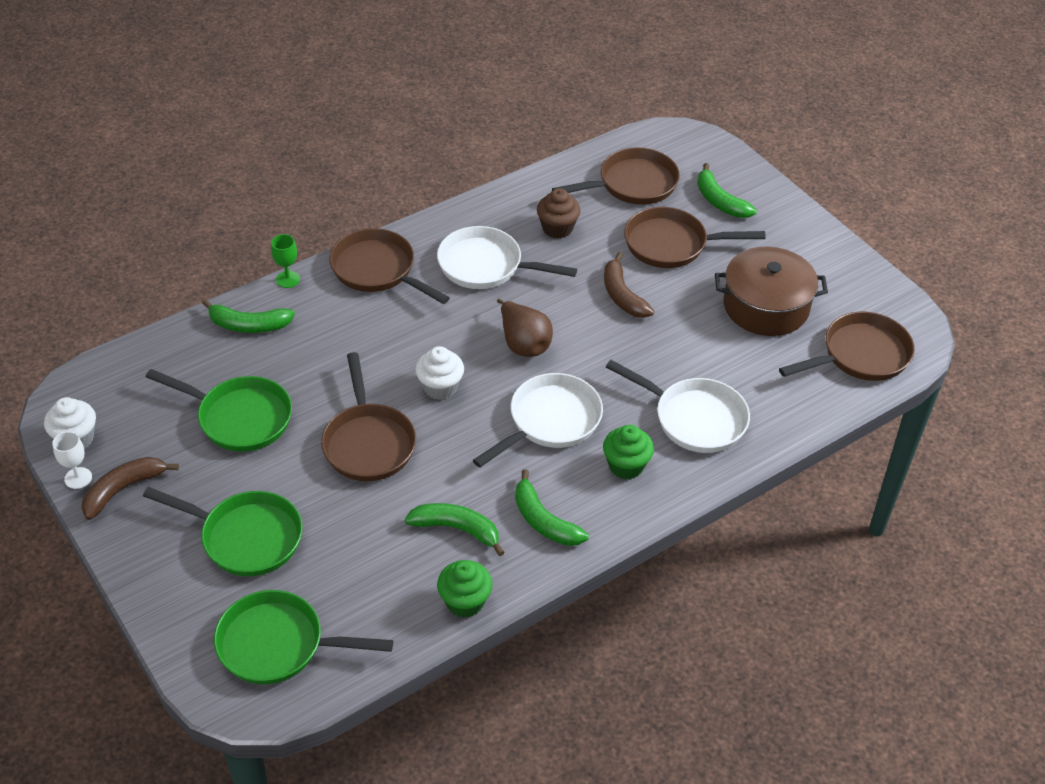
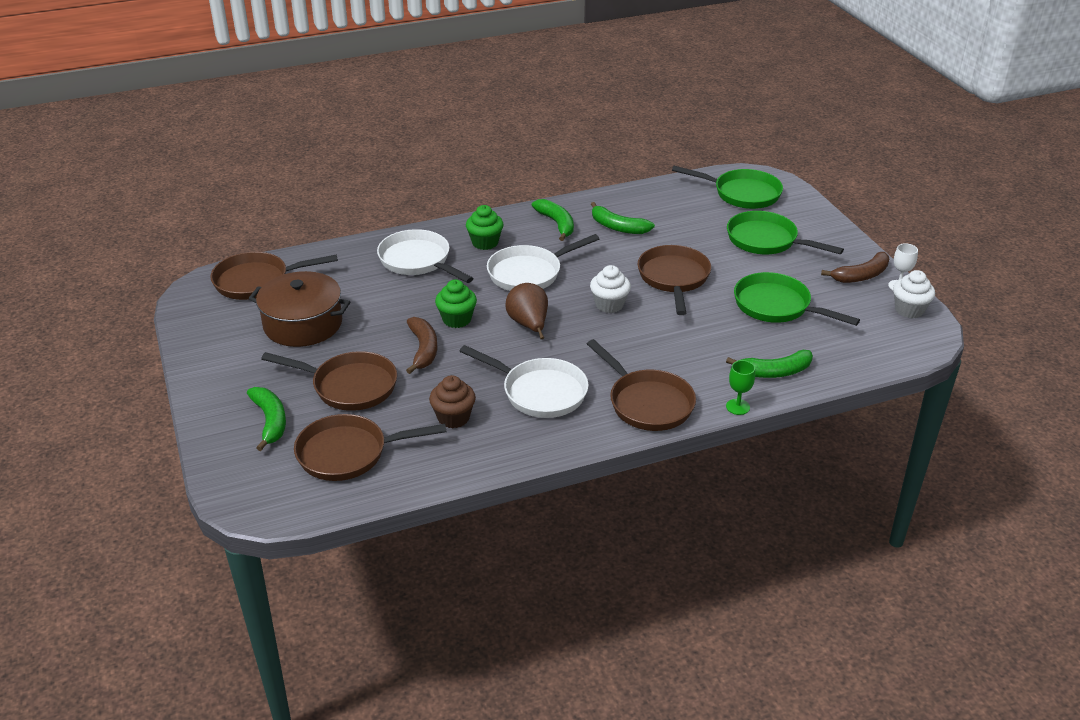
camera: 165 degrees left, 10 degrees down
green banana [202,299,295,333] -> green banana turned 150 degrees clockwise [726,350,813,378]
green cupcake [437,560,493,618] -> green cupcake moved to [435,279,477,328]

